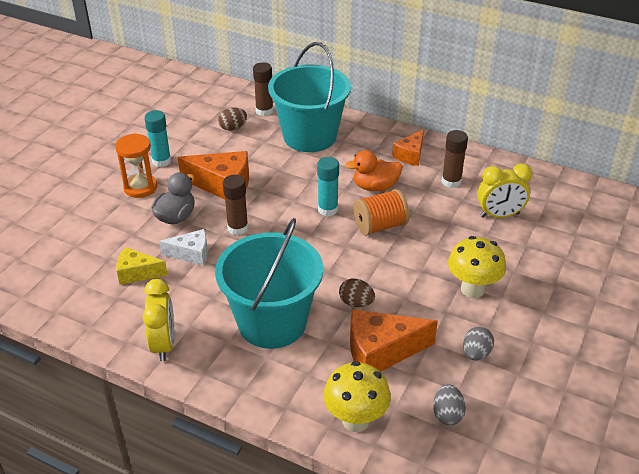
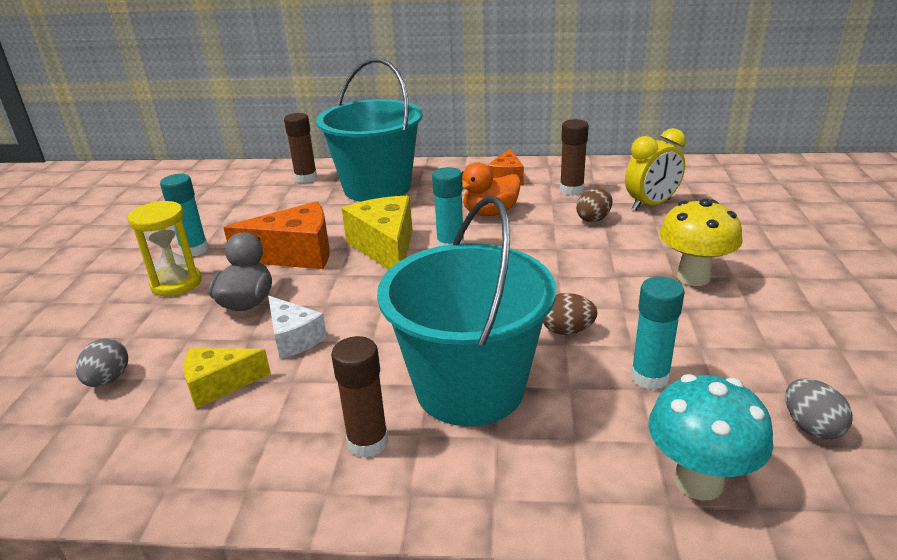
camera: 20 degrees left, 10 degrees down
orange hourglass [115,133,157,198] -> yellow hourglass [128,201,201,296]
yellow clock [142,279,174,361] -> none
white cheese [159,229,208,266] -> white cheese turned 75 degrees clockwise [268,296,327,359]
brown egg [218,108,247,131] -> brown egg moved to [576,188,613,222]
brown glue stick [223,175,248,235] -> brown glue stick moved to [331,336,388,458]
yellow mushroom [324,361,391,432] -> turquoise mushroom [648,374,773,501]
orange cheese [350,309,438,372] -> turquoise glue stick [631,277,684,390]
orange spool [353,189,409,236] -> none
grey egg [463,326,494,361] -> grey egg moved to [76,338,128,387]
none -> yellow cheese [342,196,412,270]

